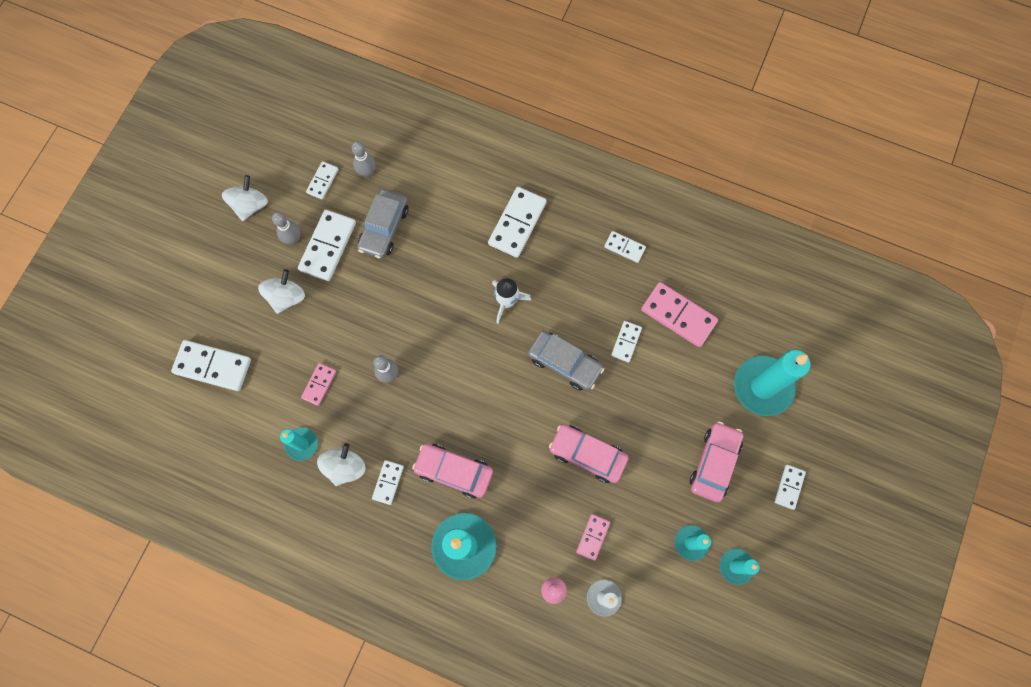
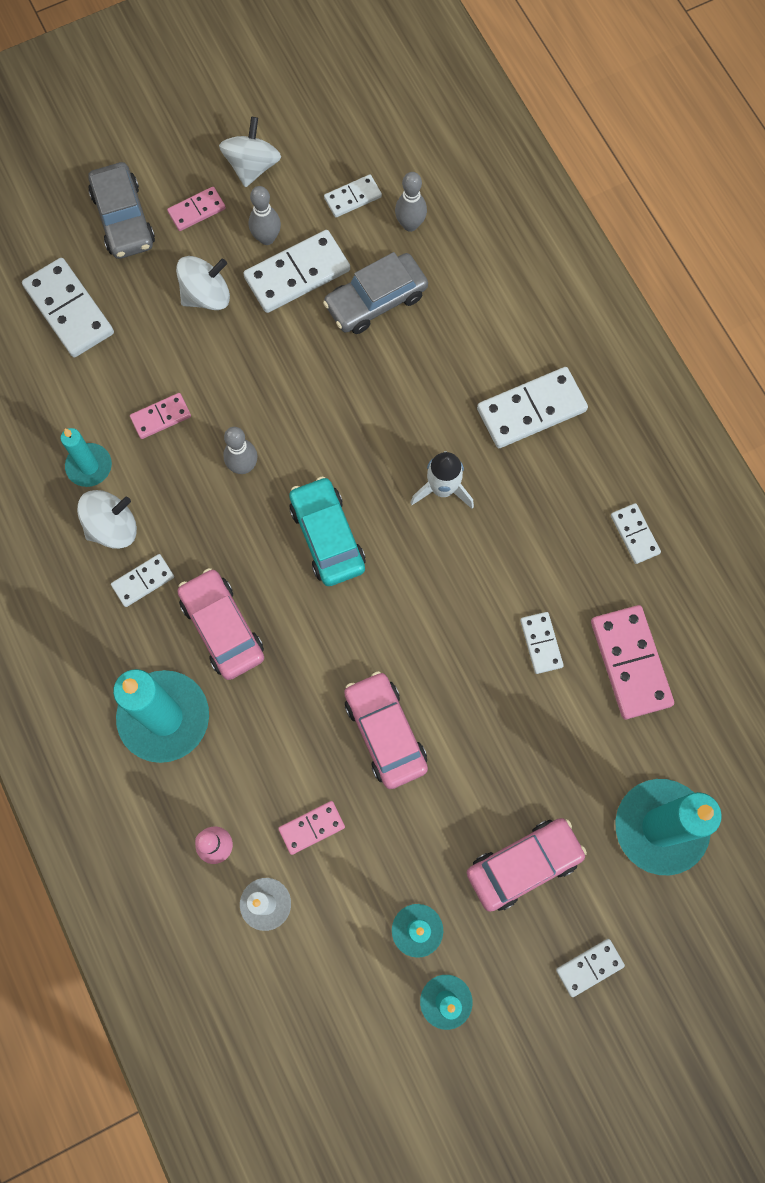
camera: 40 degrees right, 0 degrees up
white spinning top [222,175,268,221] -> white spinning top turned 45 degrees counterclockwise [219,117,281,187]
grey car [528,331,604,391] -> grey car moved to [88,162,155,259]
white domino [611,321,642,362] -> white domino turned 75 degrees counterclockwise [520,612,564,674]
none -> pink domino [167,187,226,231]
none -> turquoise car [289,476,365,586]

